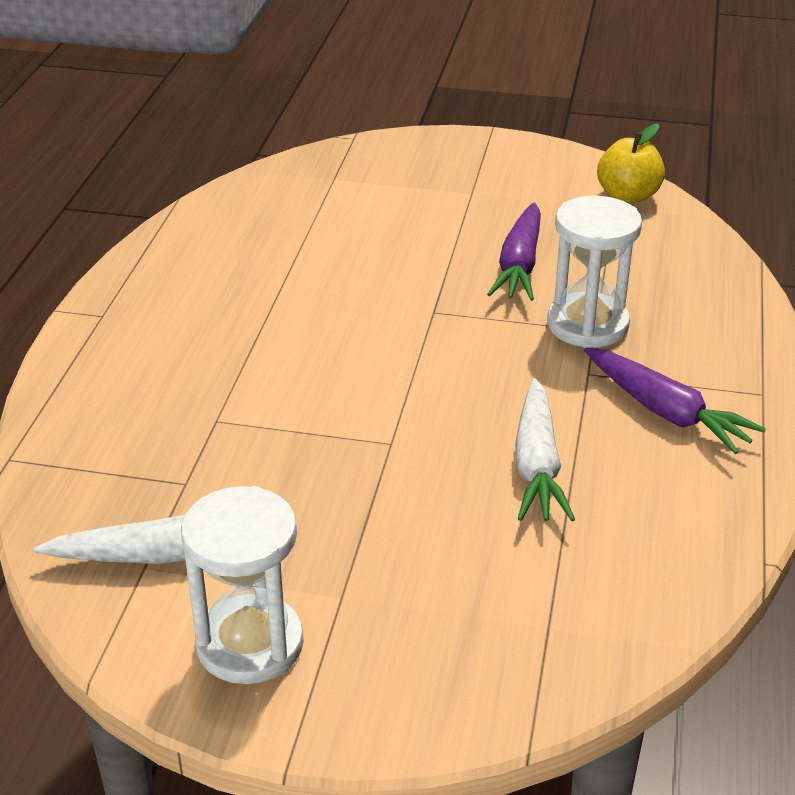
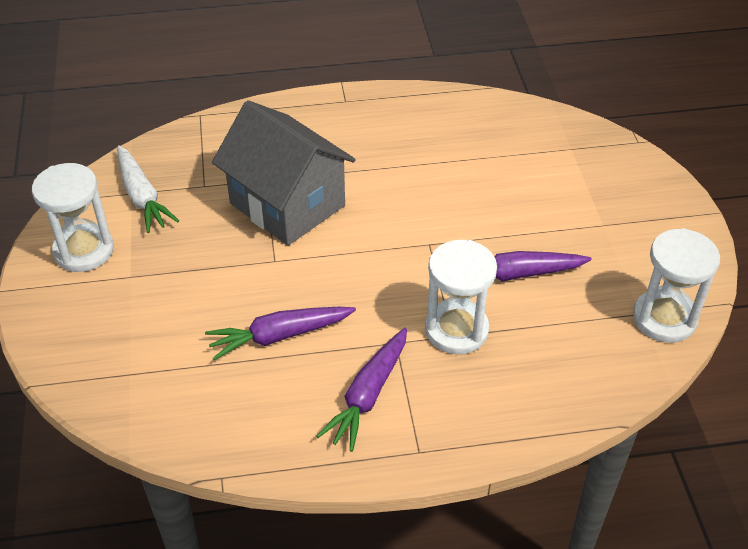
camera: 70 degrees right, 10 degrees up
white carrot [515,378,575,521] -> purple carrot [205,307,356,360]
yellow apple [597,124,665,203] -> white hourglass [633,228,720,343]
none -> grey house [212,100,356,246]

